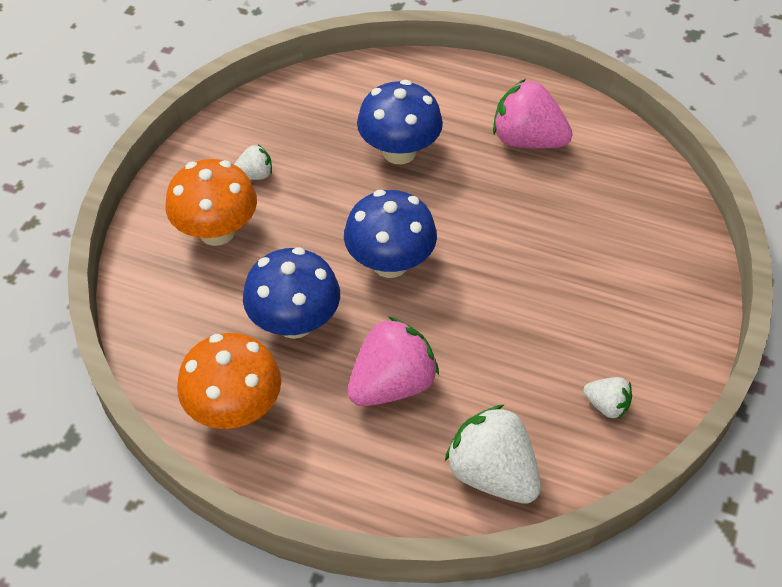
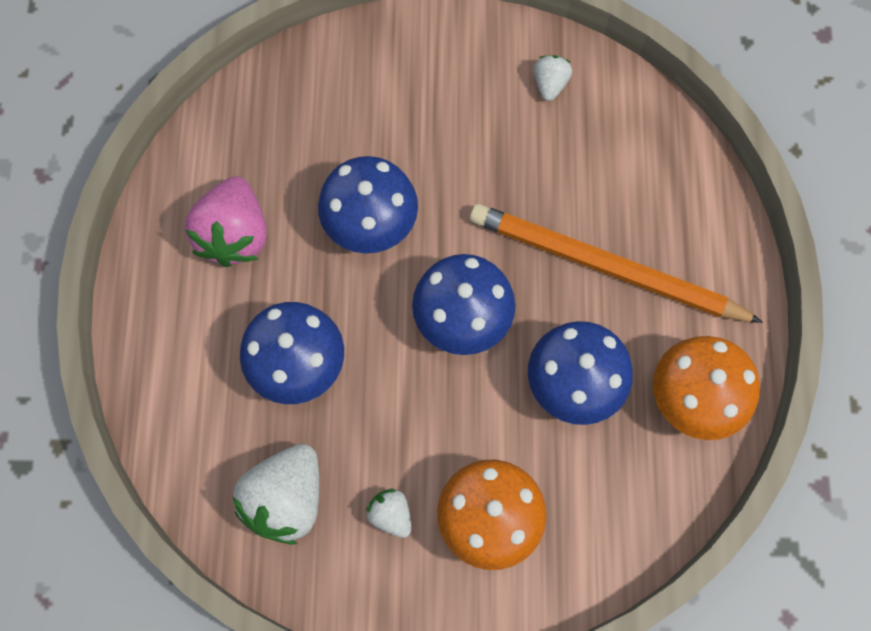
camera: 110 degrees left, 20 degrees up
pink strawberry [347,316,439,406] -> orange pencil [470,204,763,323]
white strawberry [445,404,541,504] -> white strawberry moved to [232,444,319,545]
none -> blue mushroom [318,156,418,254]

